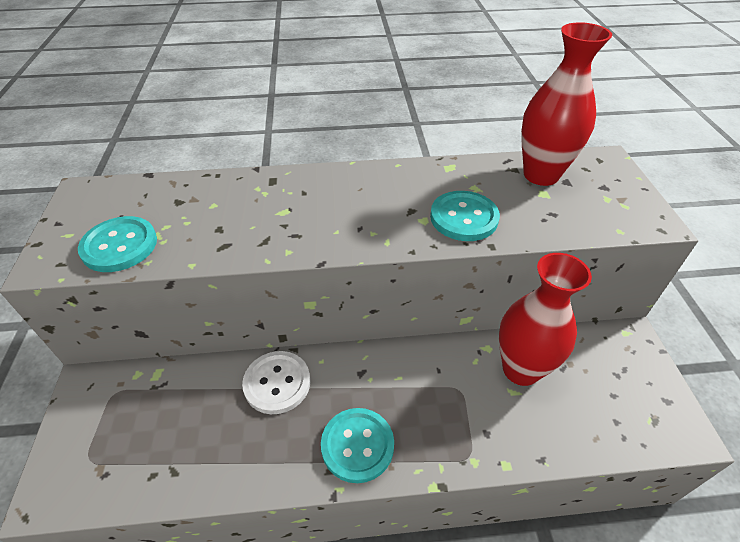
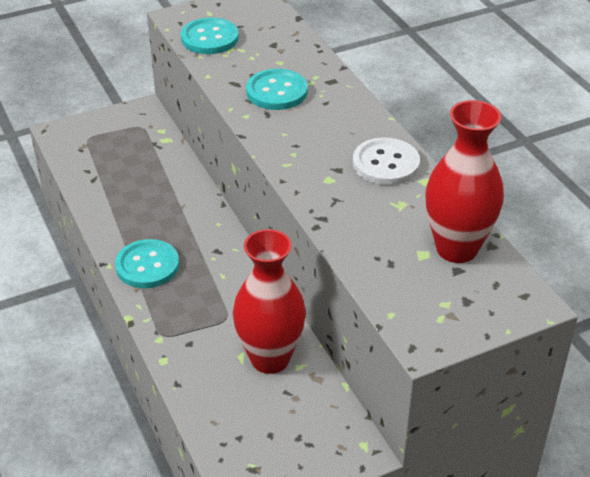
camera: 70 degrees right, 5 degrees down
white button [242,351,310,414] -> white button moved to [353,138,420,185]
turquoise button [430,191,500,241] -> turquoise button moved to [246,69,308,110]

